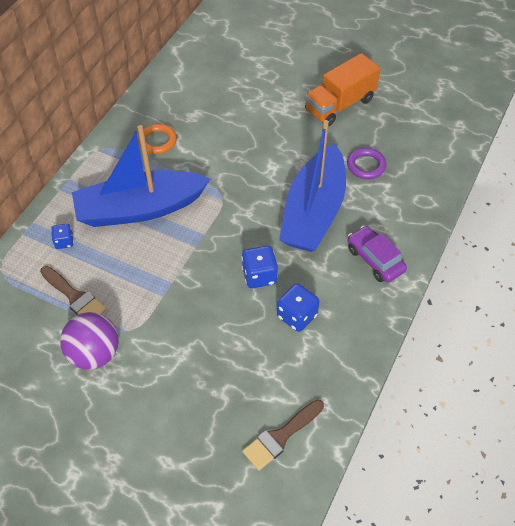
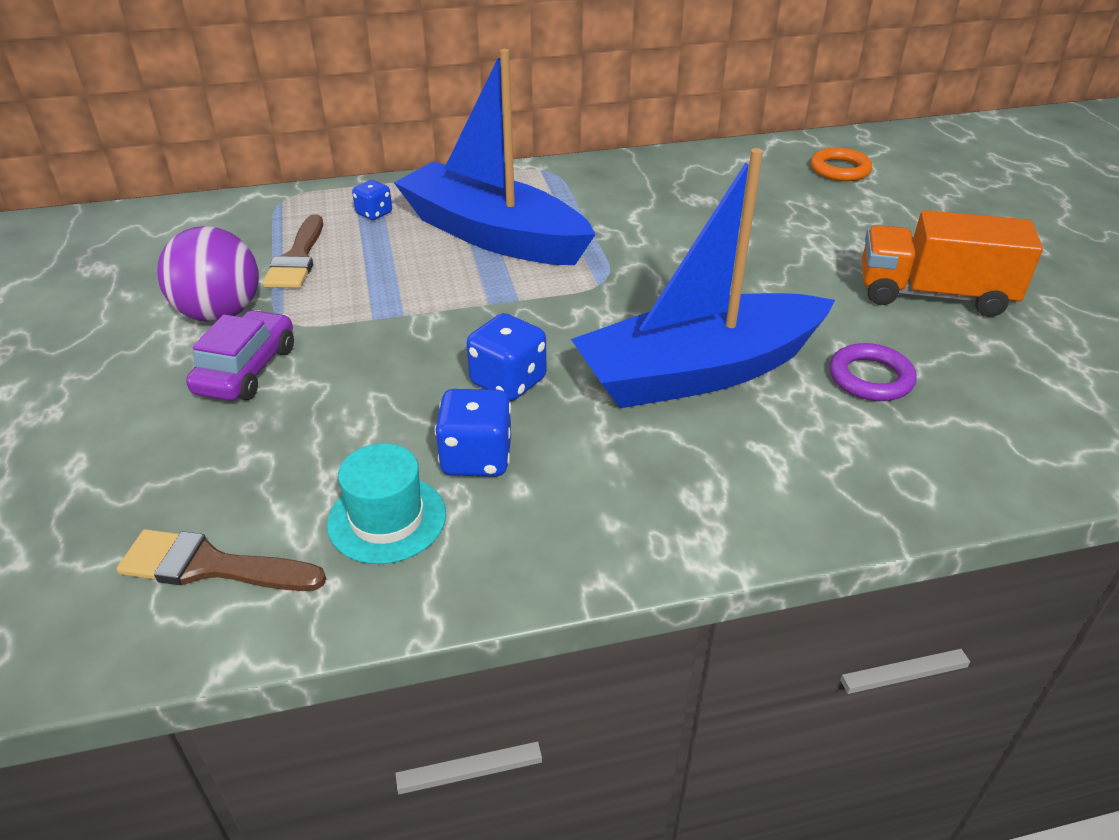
camera: 50 degrees right, 15 degrees down
orange ring [138,124,177,154] -> orange ring moved to [811,147,872,181]
purple car [348,226,407,283] -> purple car moved to [186,310,294,401]
none -> turquoise hat [327,443,446,564]

